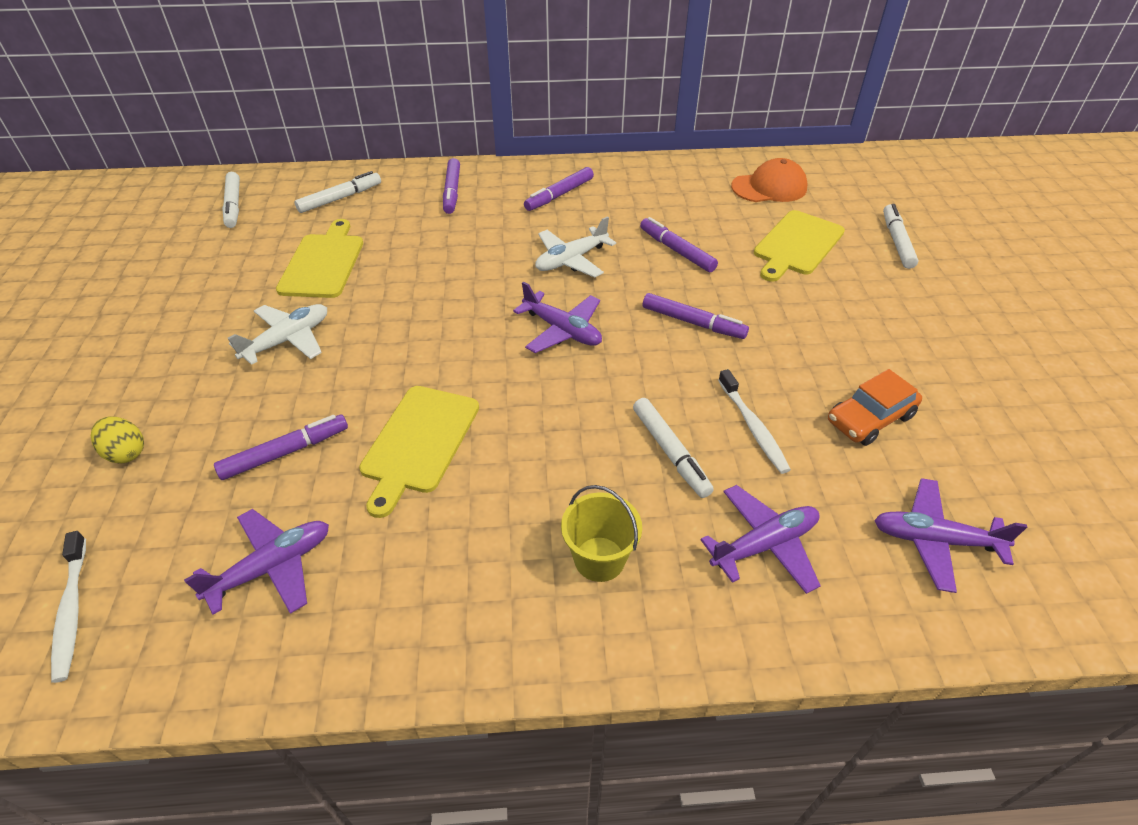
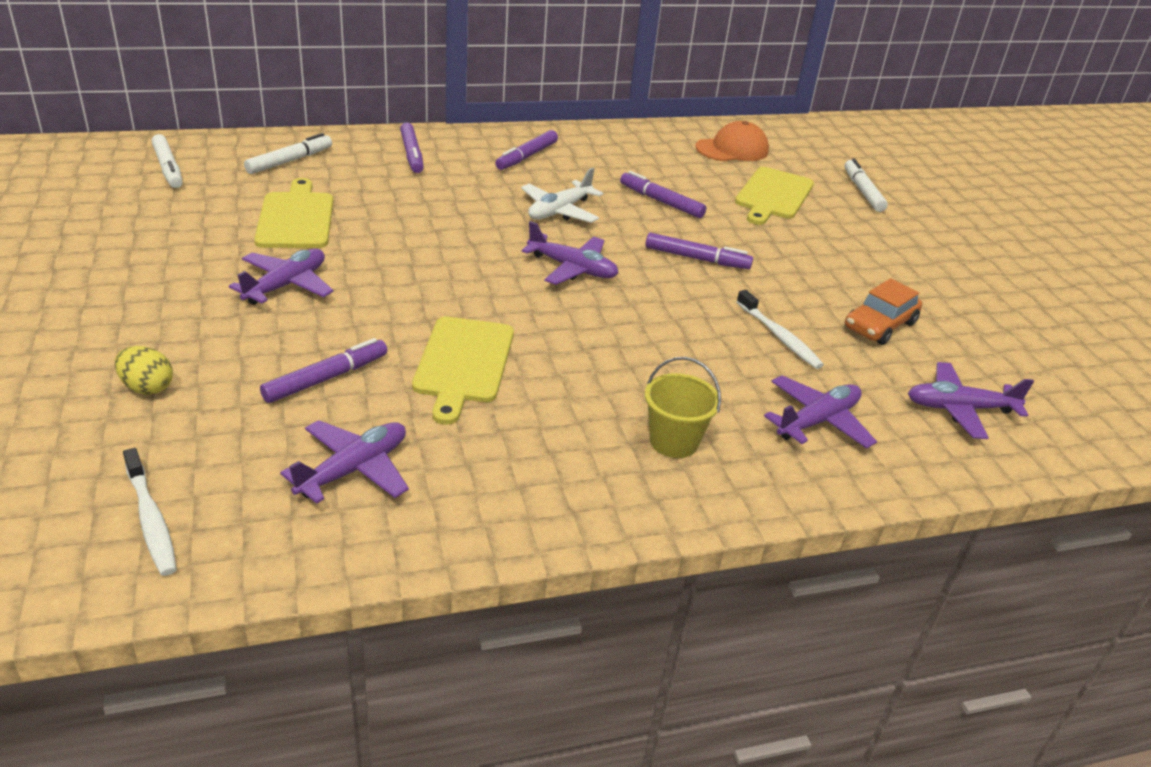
camera: 15 degrees left, 10 degrees down
white plane [228,304,327,365] -> purple plane [229,249,334,305]
white marker [633,398,714,498] -> none

